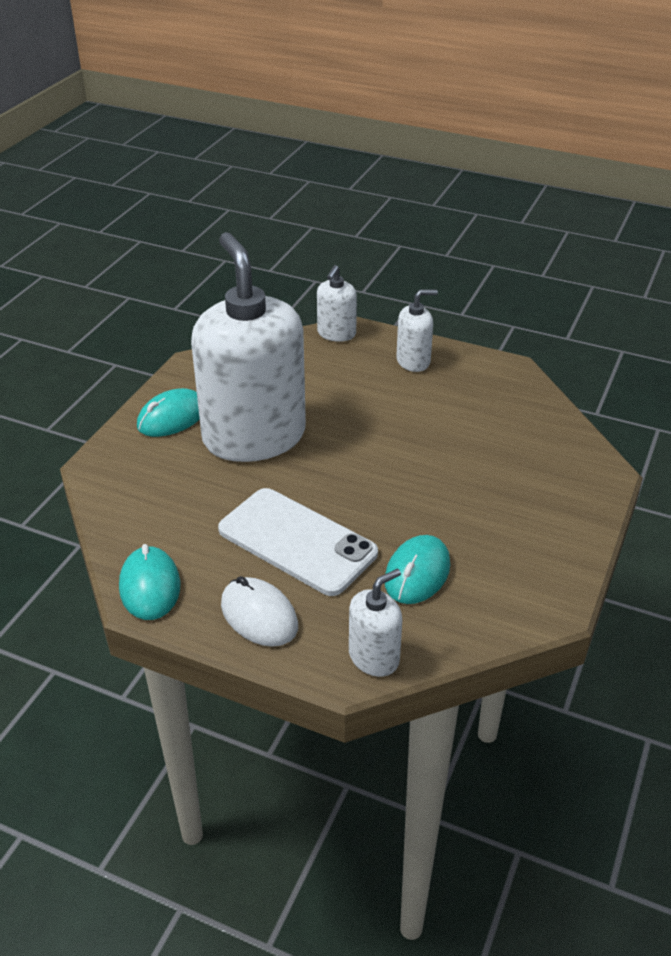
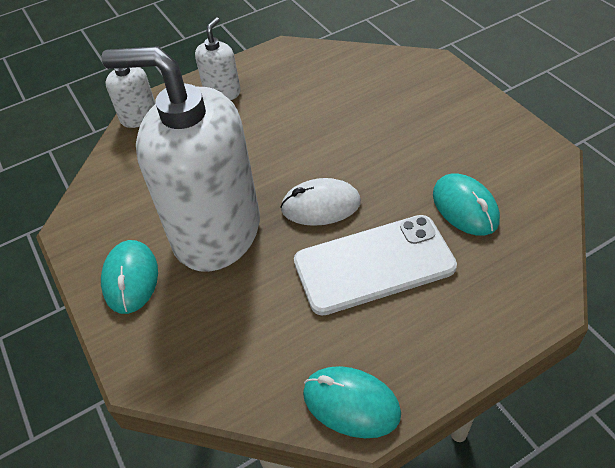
camera: 50 degrees left, 10 degrees up
white mouse [221,576,298,647] -> white mouse moved to [280,178,361,226]
white soap dispenser [349,569,402,677] -> none

